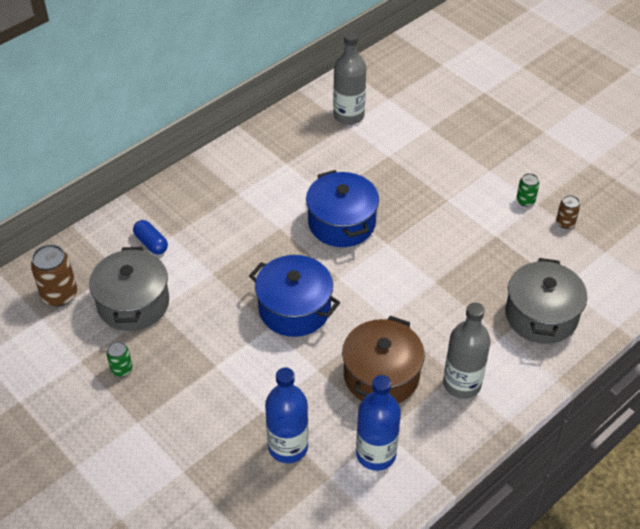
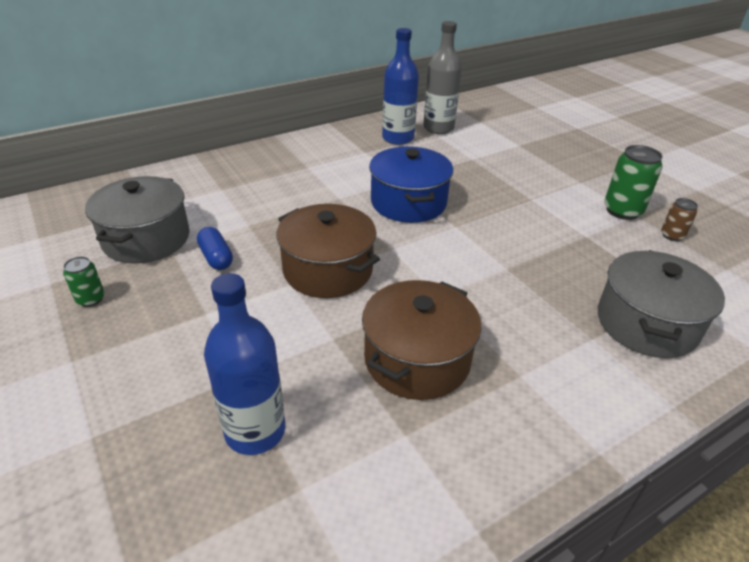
camera: 10 degrees right, 10 degrees down
brown can [31,244,77,307] -> none
blue capsule [133,220,168,255] -> blue capsule moved to [197,227,233,270]
blue pot [249,255,340,337] -> brown pot [276,204,380,298]
blue bottle [356,375,401,471] -> blue bottle moved to [382,28,419,145]
grey bottle [443,302,491,399] -> none
green can [516,173,540,207] -> green can [604,145,663,220], size x1.77

